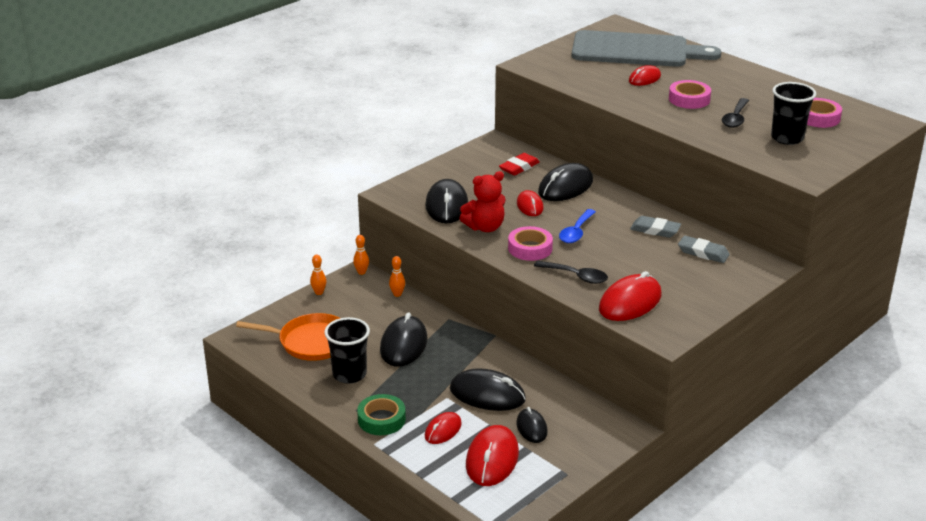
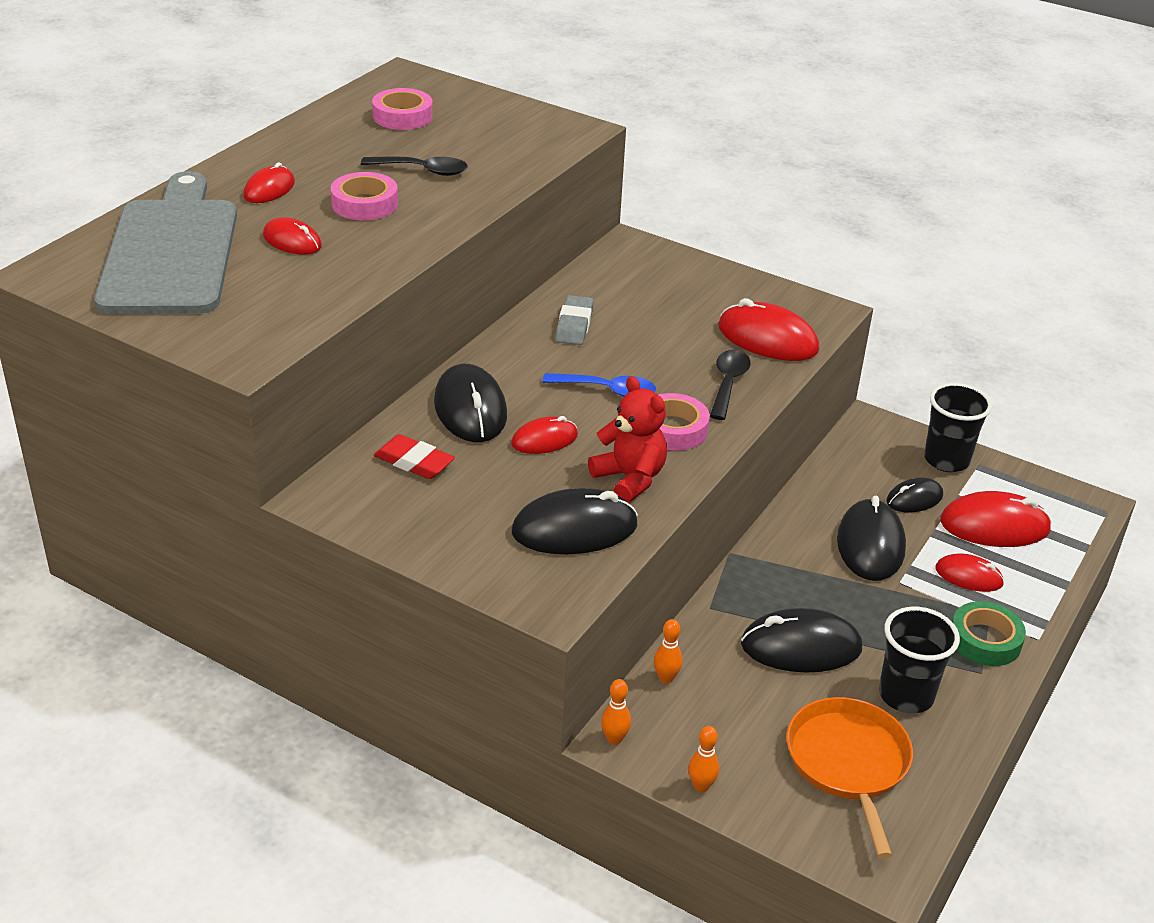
camera: 105 degrees left, 5 degrees up
black mouse [538,163,593,201] -> black mouse turned 45 degrees clockwise [434,364,507,442]
grey eraser [678,236,730,263] -> none
black cup [771,82,816,145] -> black cup moved to [924,383,992,472]
none -> red mouse [243,162,295,203]

